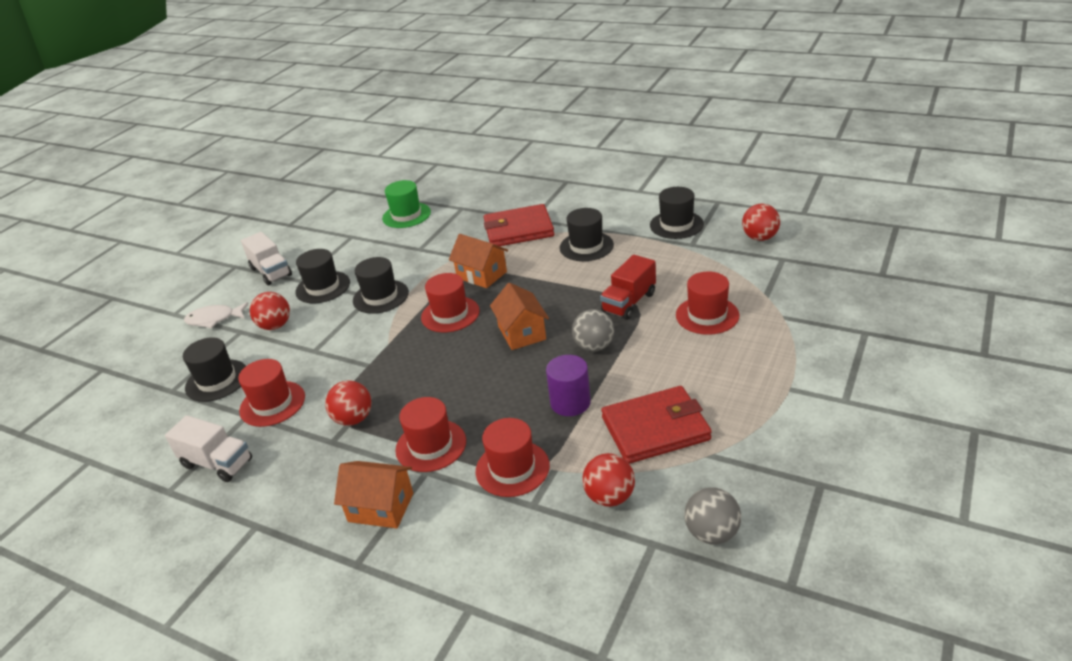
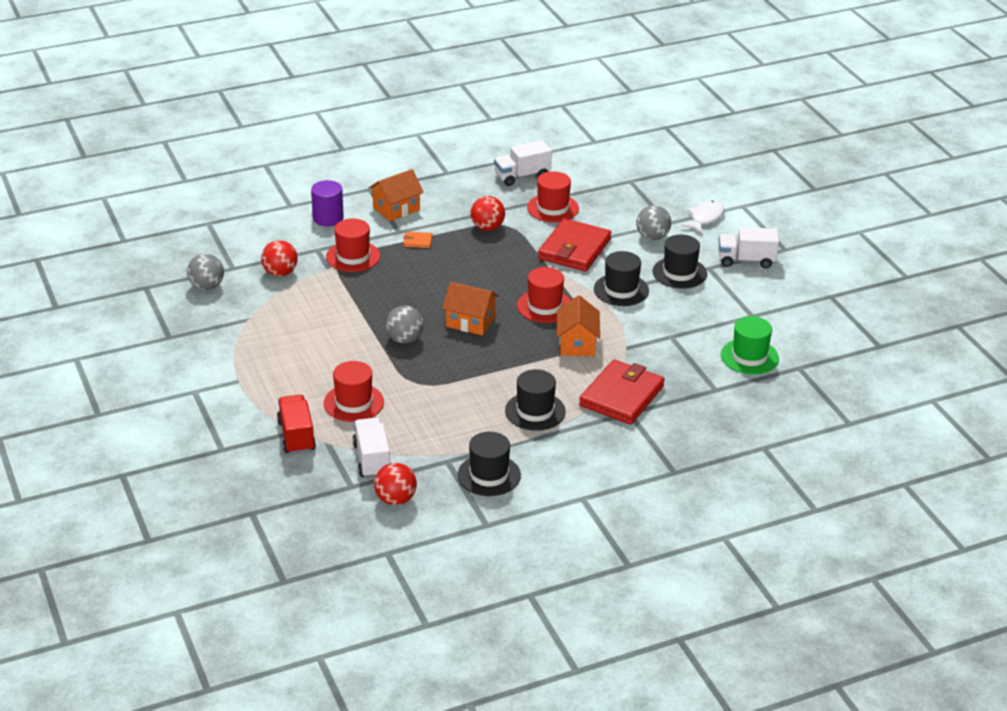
camera: 125 degrees right, 0 degrees up
black hat [183,337,246,402] -> none
red ball [250,292,290,330] -> grey ball [636,205,671,240]
red hat [395,397,466,472] -> orange wallet [403,232,432,248]
orange house [449,234,508,288] -> orange house turned 75 degrees counterclockwise [557,295,600,356]
purple cylinder [546,355,591,416] -> purple cylinder moved to [311,180,344,226]
red truck [600,255,656,320] -> red truck moved to [277,395,316,454]
red wallet [601,386,712,464] -> red wallet moved to [538,218,611,271]
none -> white truck [352,417,391,478]

